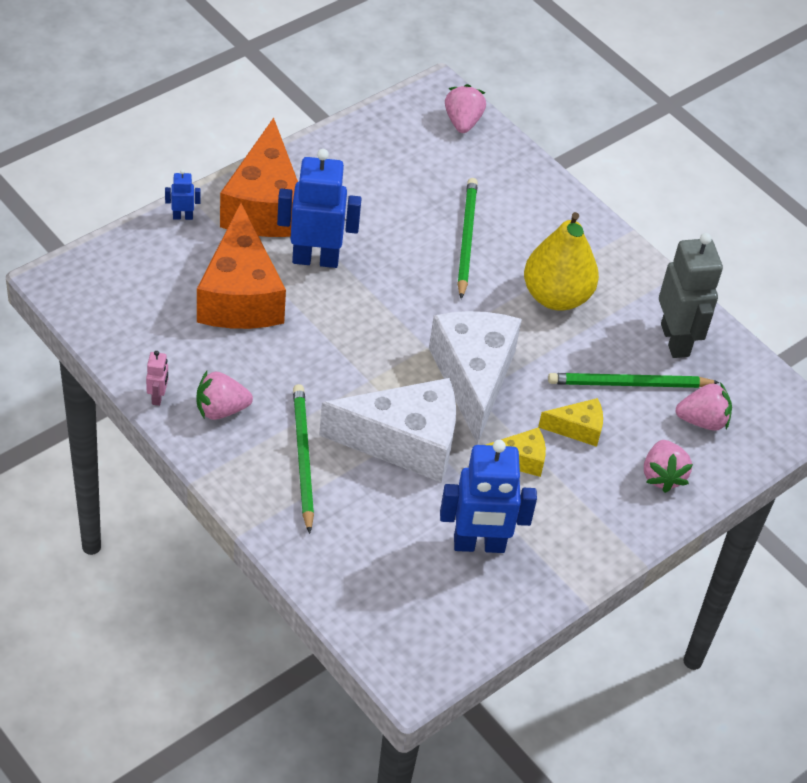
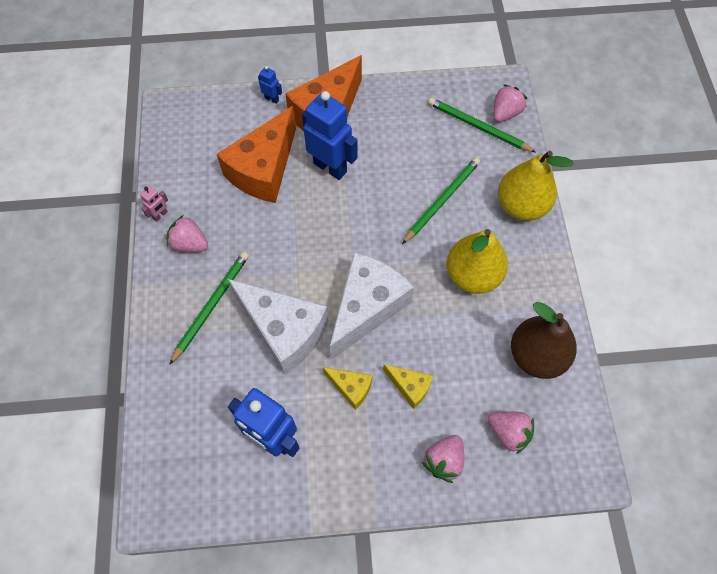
camera: 40 degrees right, 15 degrees up
green pencil [548,373,720,388] -> green pencil moved to [428,98,536,152]
grey robot [659,233,723,358] -> brown pear [511,302,576,379]
none -> yellow pear [498,151,574,221]

